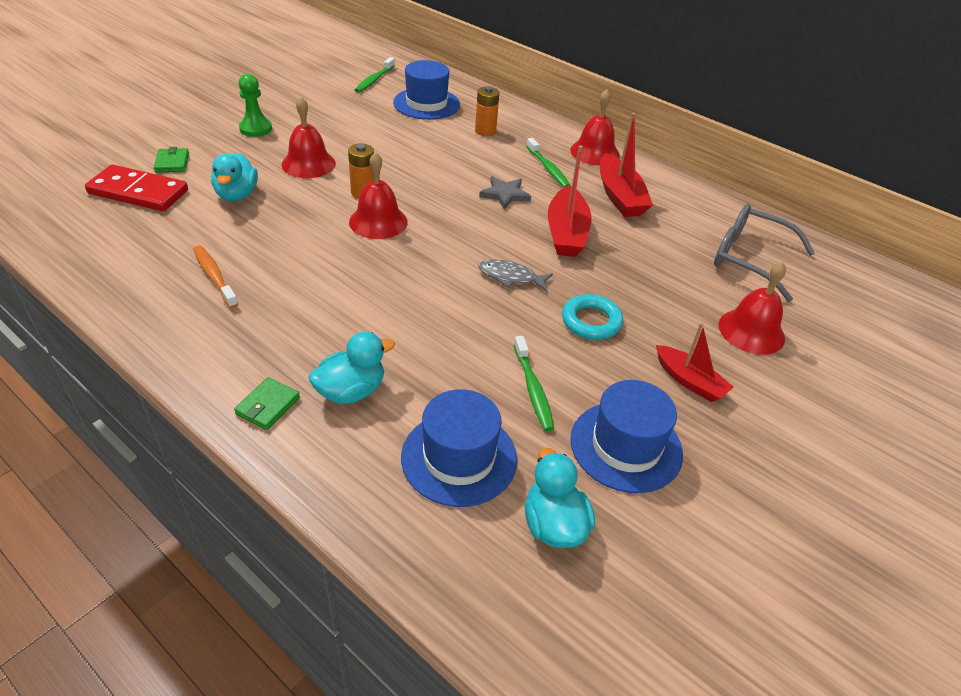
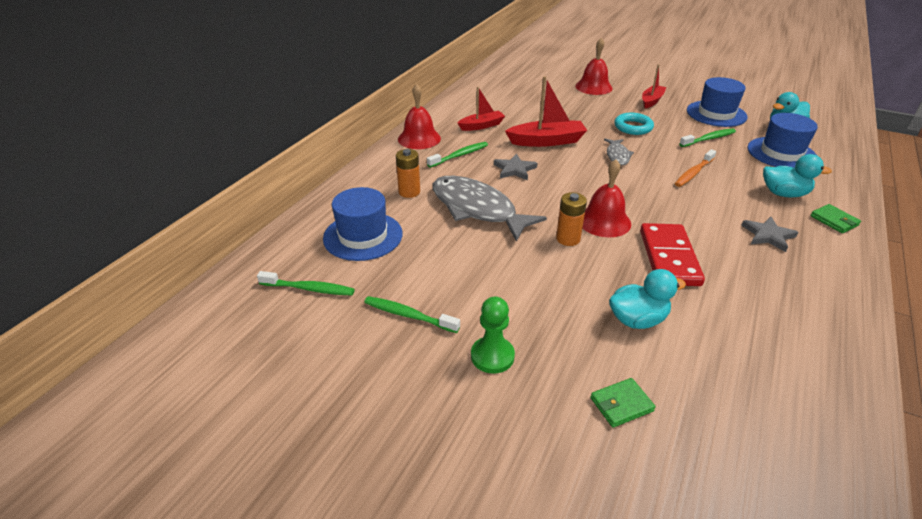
camera: 100 degrees left, 5 degrees down
red domino [85,165,188,211] -> red domino moved to [640,223,705,286]
orange toothbrush [193,246,238,308] -> orange toothbrush moved to [675,149,716,187]
green wallet [234,377,300,430] -> green wallet turned 45 degrees clockwise [810,204,861,233]
red bell [281,97,336,178] -> none
turquoise duck [309,332,395,404] -> turquoise duck turned 150 degrees clockwise [763,154,832,198]
red boat [600,113,653,217] -> red boat [458,87,505,131], size x0.65
grey glasses [714,204,815,302] -> none
none -> green toothbrush [364,296,460,333]
none -> grey fish [432,176,547,242]
none -> grey star [741,217,798,252]

